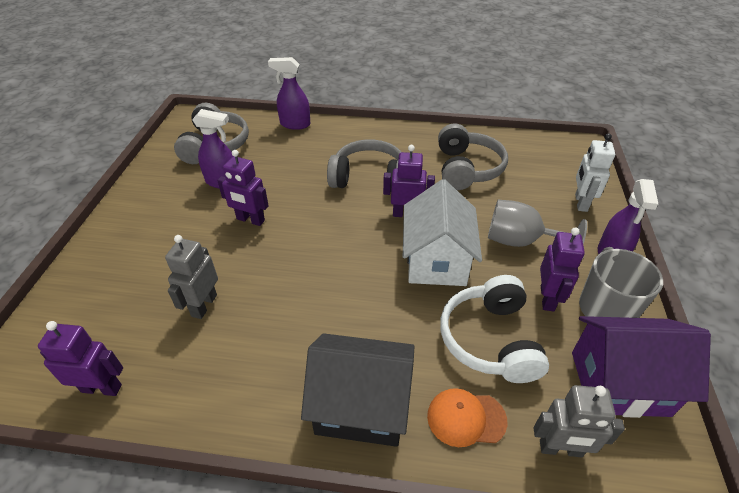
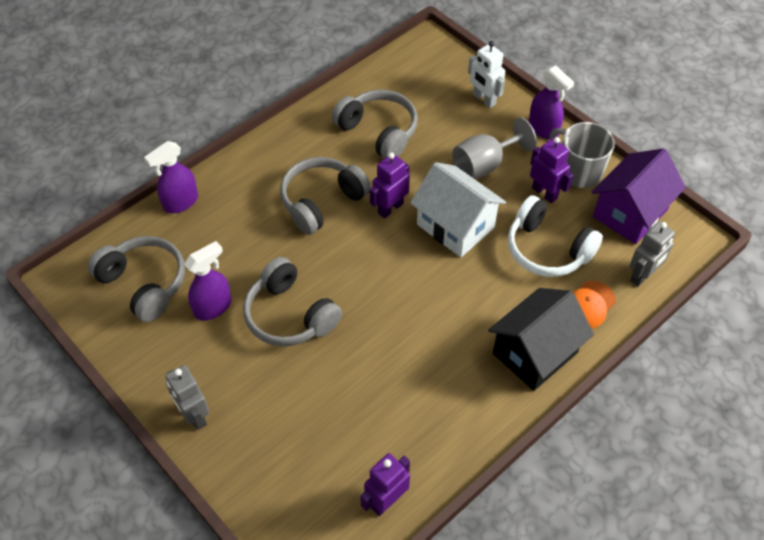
camera: 50 degrees left, 10 degrees up
grey robot [165,235,218,319] -> grey robot moved to [165,365,209,430]
purple robot [217,150,269,226] -> grey headphones [243,257,342,346]

